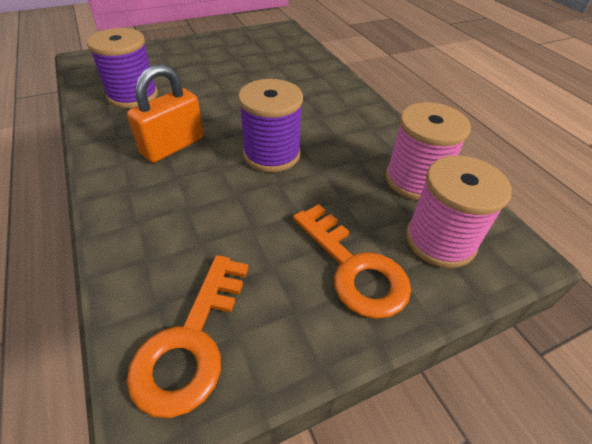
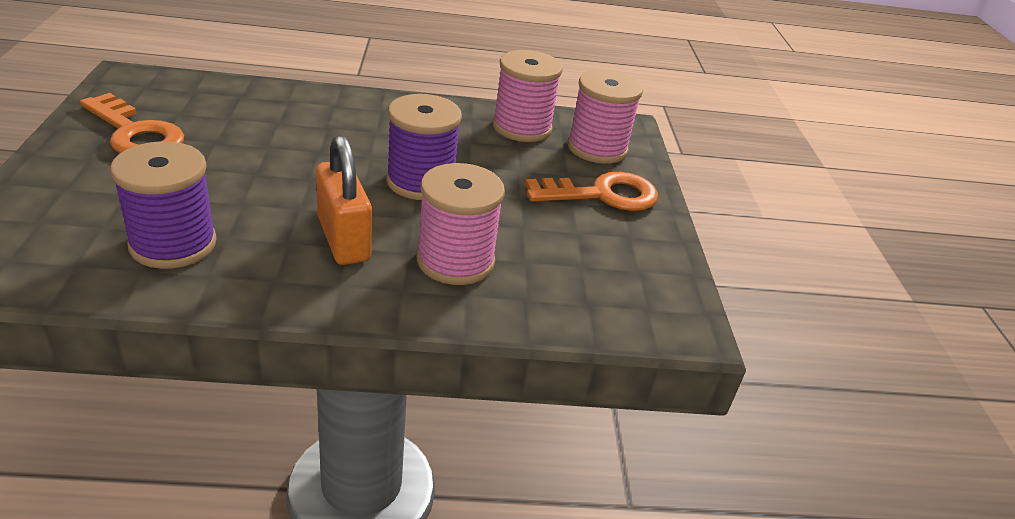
camera: 70 degrees left, 10 degrees down
orange key [127,255,248,418] -> orange key moved to [80,93,184,153]
none -> pink spool [417,163,505,285]

